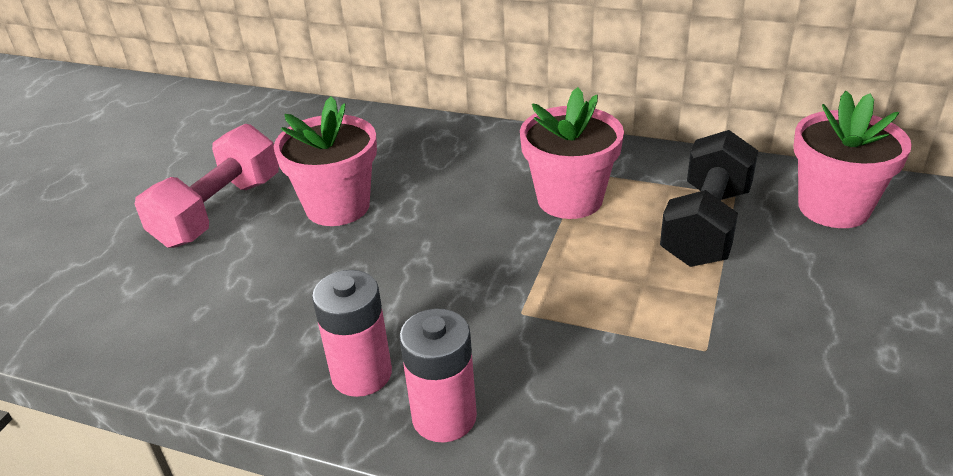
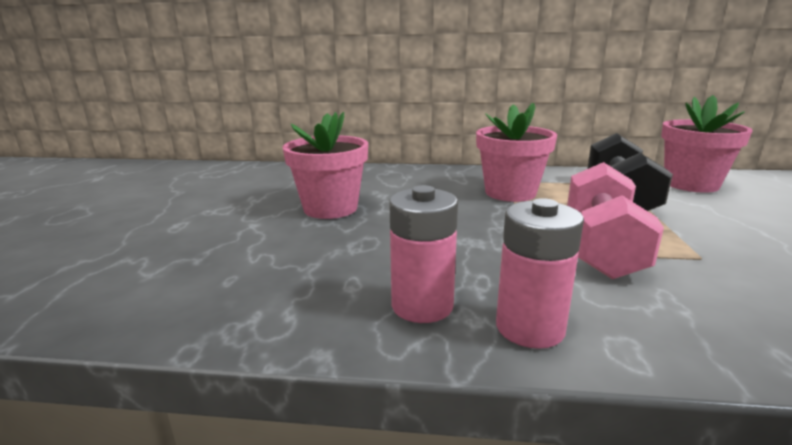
camera: 15 degrees left, 15 degrees down
pink dumbbell [135,124,279,248] -> pink dumbbell moved to [567,162,664,279]

